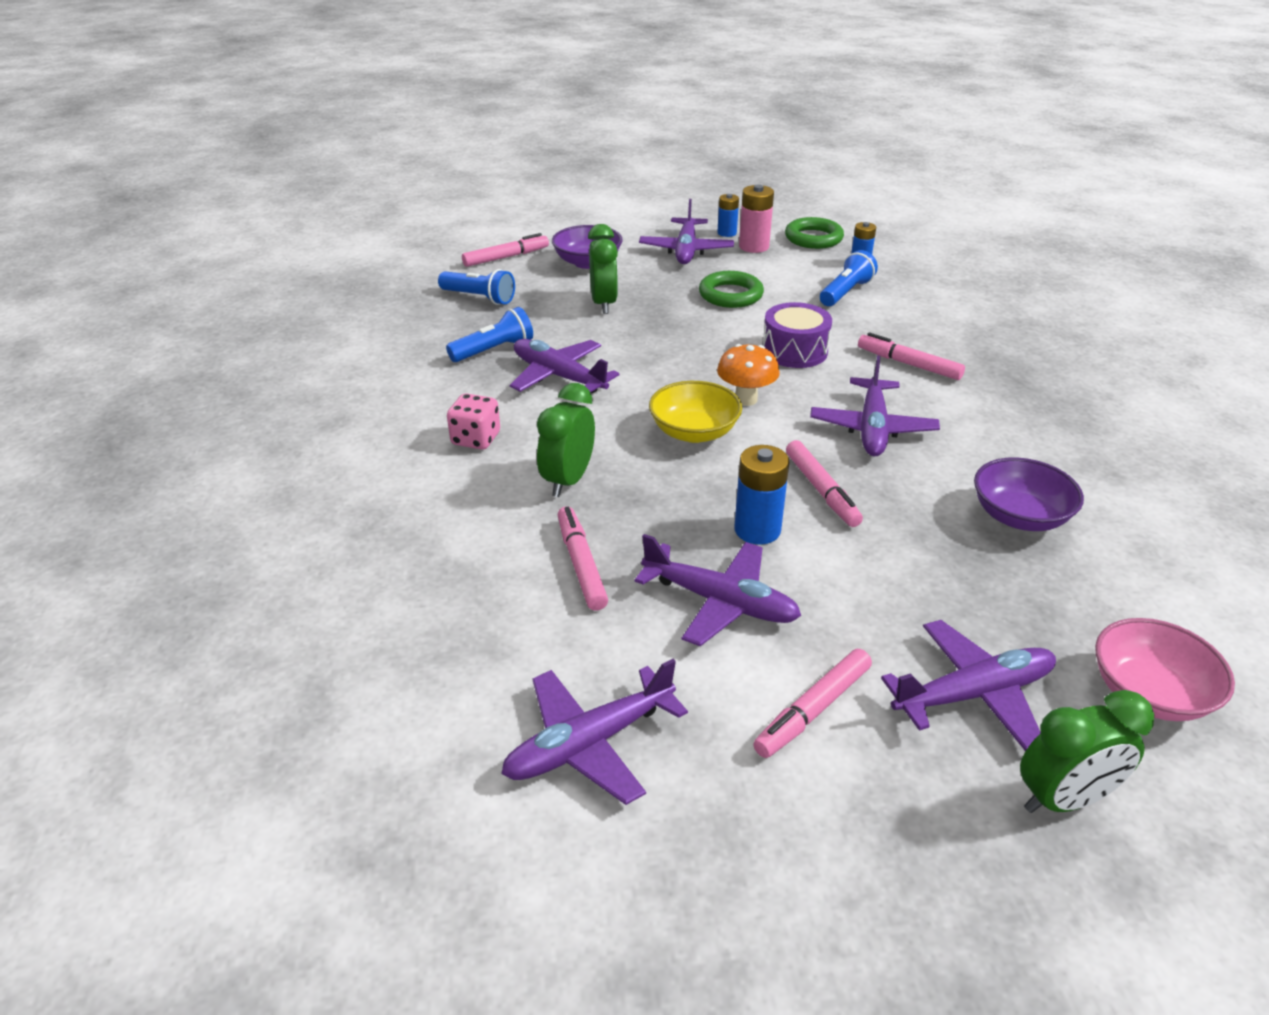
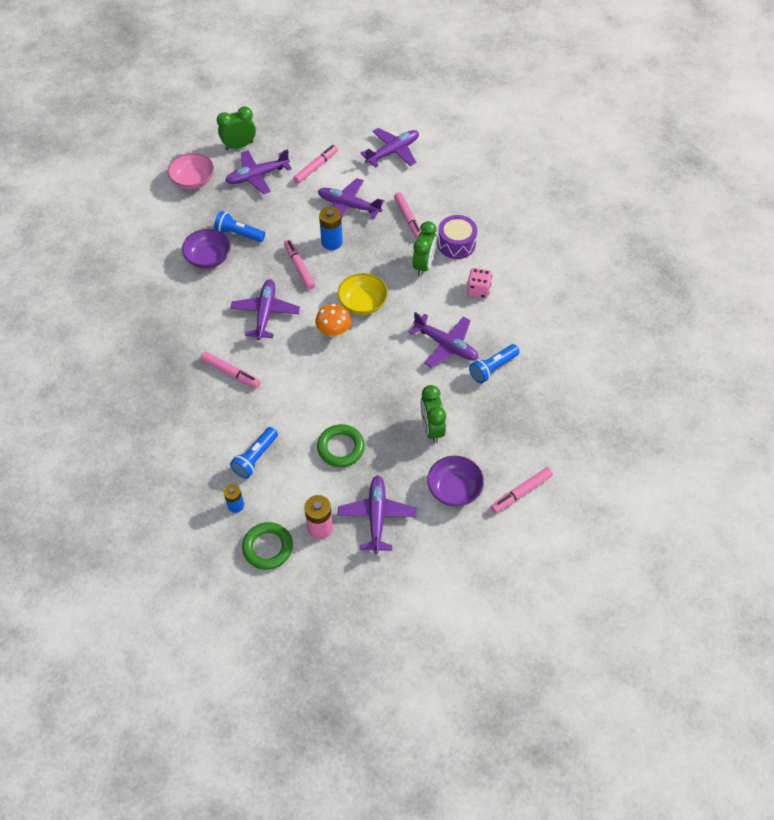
camera: 175 degrees right, 20 degrees up
blue flashlight [438,269,515,305] -> blue flashlight moved to [214,211,265,242]
blue battery [717,194,739,237] -> none
purple drum [763,302,832,368] -> purple drum moved to [438,215,477,259]

